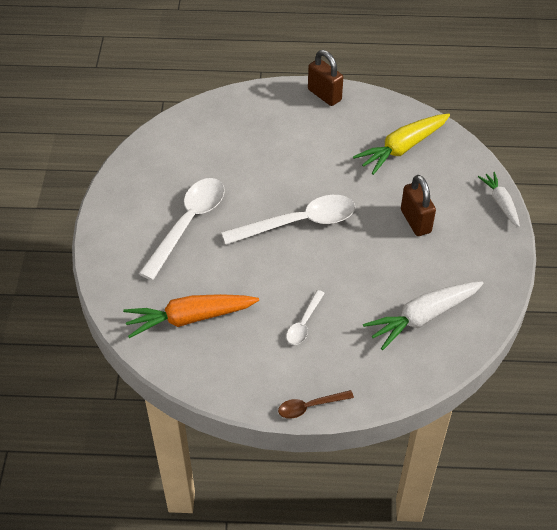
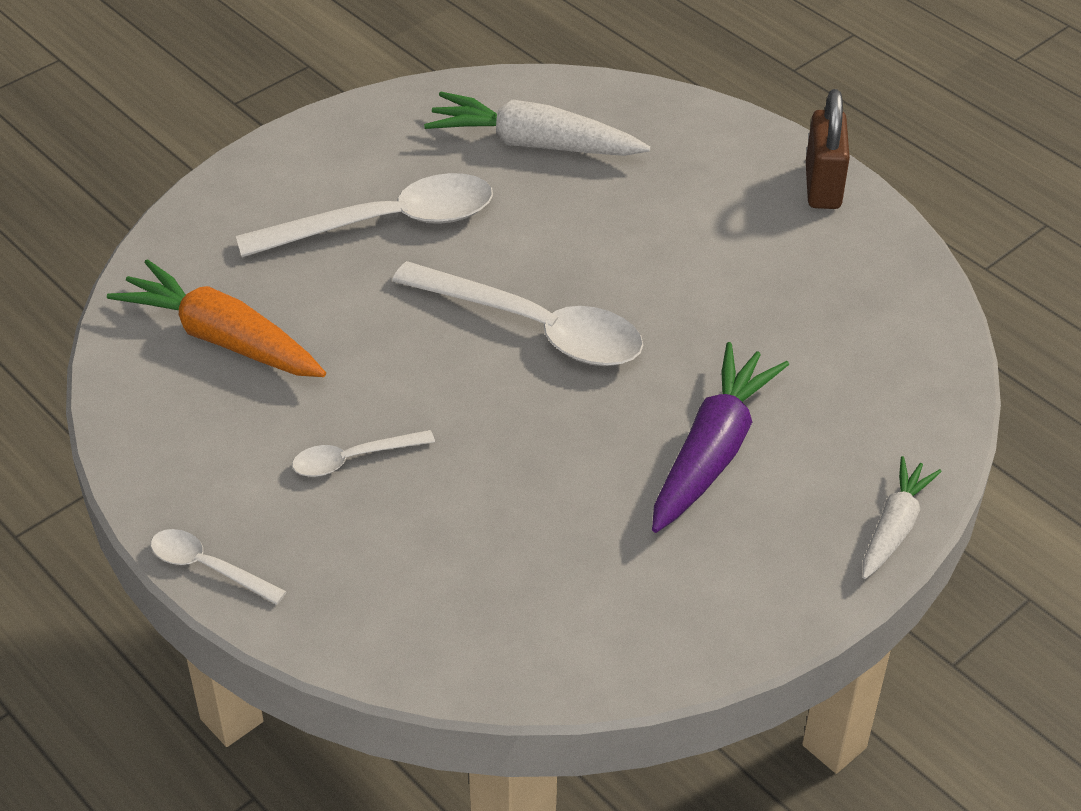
camera: 45 degrees right, 5 degrees down
brown spoon [278,390,354,419] -> white spoon [151,529,287,605]
yellow carrot [353,114,450,175] -> none
white carrot [363,281,484,350] -> white carrot moved to [424,92,651,156]
brown padlock [401,175,436,236] -> purple carrot [652,342,789,533]

